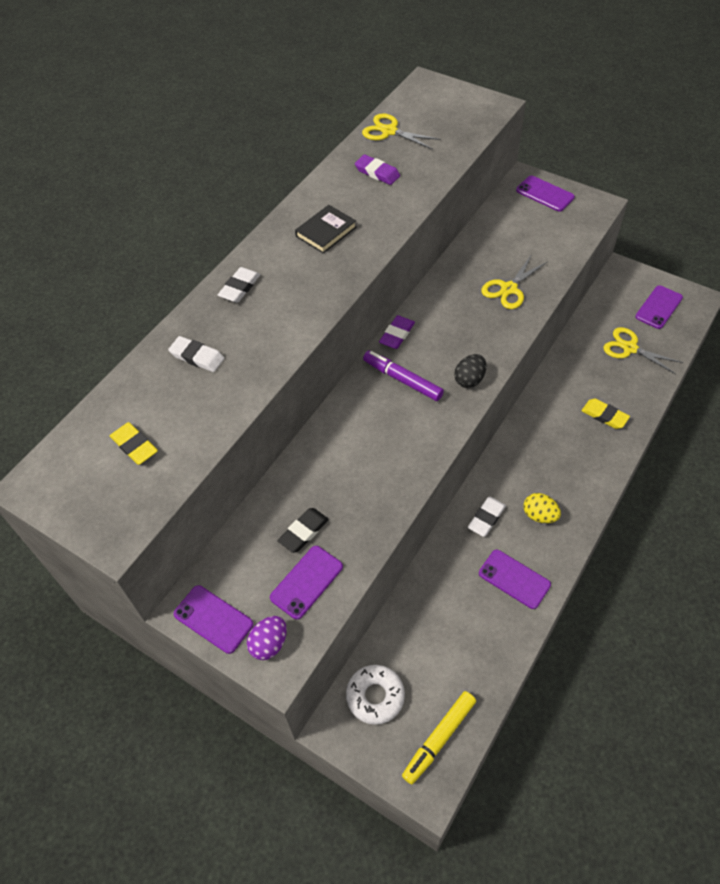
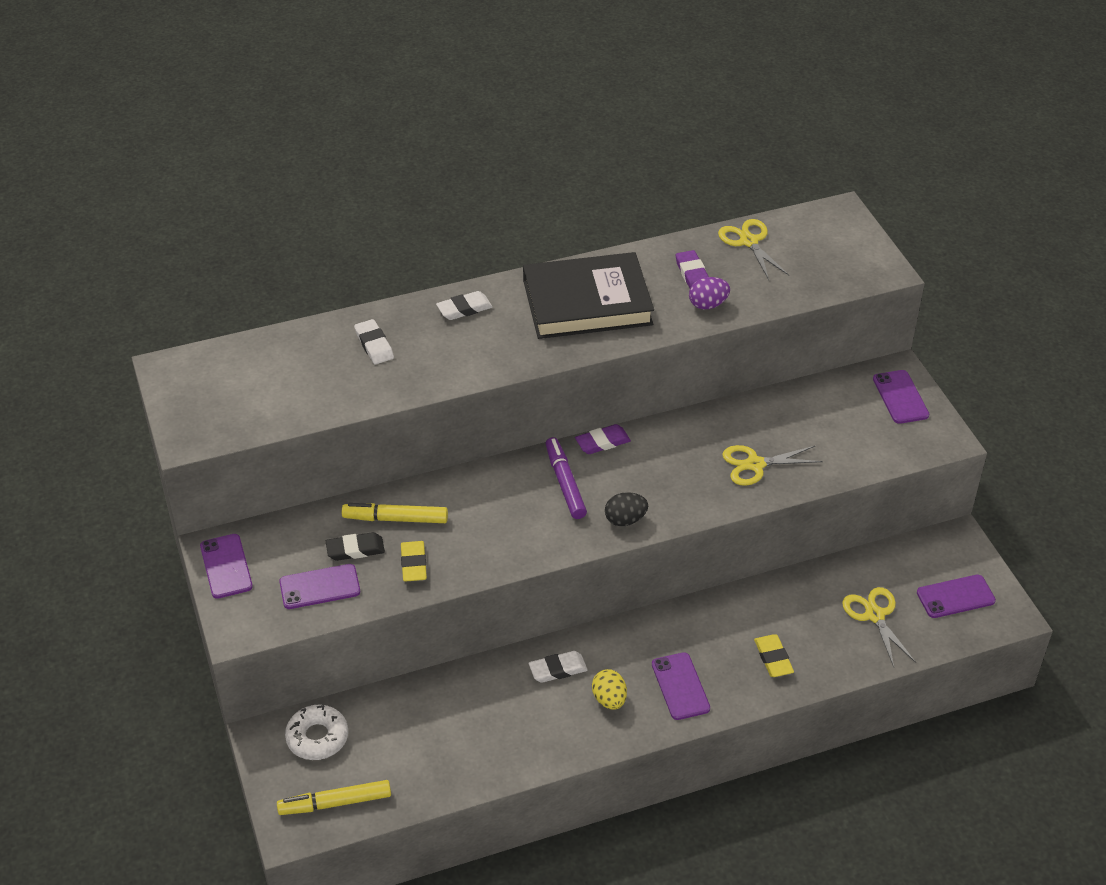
camera: 35 degrees right, 10 degrees down
yellow eraser [110,422,158,465] -> yellow eraser moved to [401,541,427,582]
purple egg [247,616,287,660] -> purple egg moved to [689,277,730,309]
black book [295,205,357,254] -> black book [523,252,654,339], size x2.10
purple phone [479,550,551,609] -> purple phone moved to [652,652,710,720]
none -> yellow marker [342,503,448,523]

